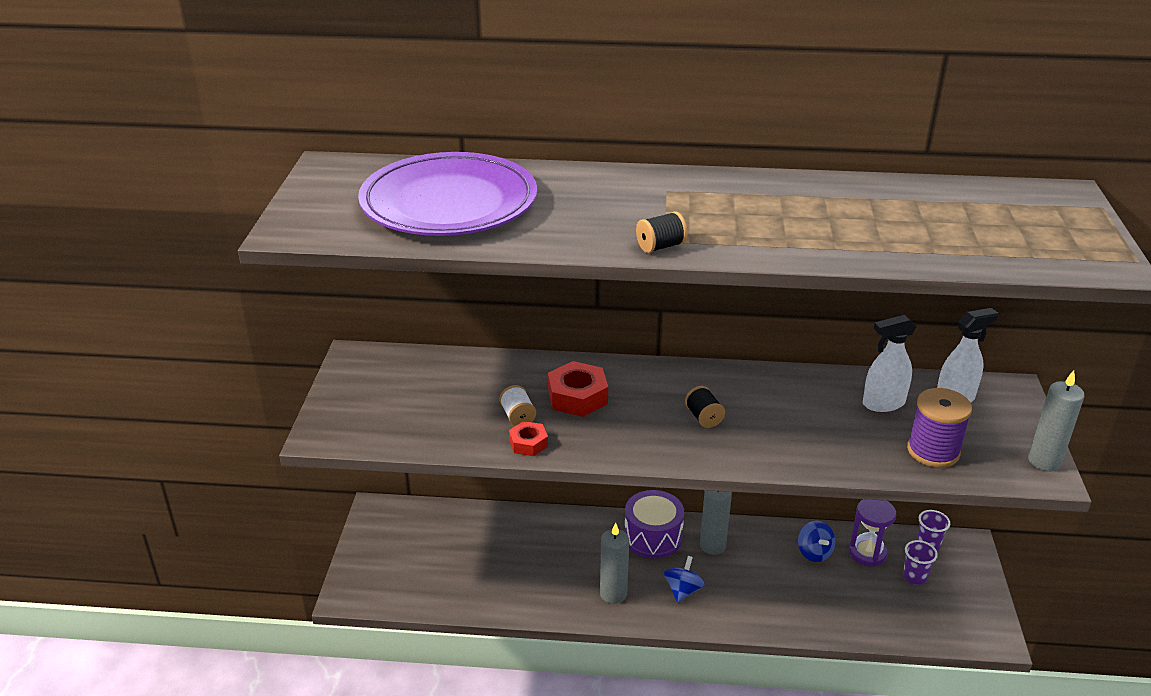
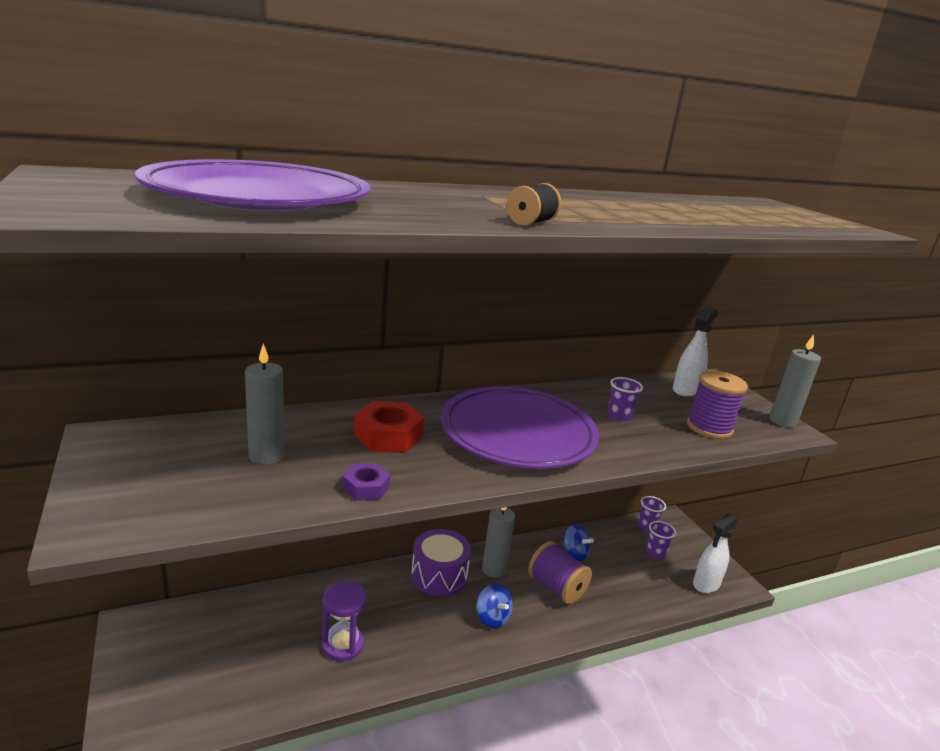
camera: 30 degrees left, 10 degrees down
white spool [499,385,536,426] -> none
red nut [509,421,548,456] -> purple nut [343,463,391,501]
grey candle [600,522,629,604] -> grey candle moved to [245,344,284,465]
blue spinning top [664,556,705,603] -> blue spinning top turned 150 degrees clockwise [477,584,512,628]
black spool [685,386,725,428] -> purple plate [441,386,599,469]
purple hourglass [849,499,896,567] -> purple hourglass moved to [322,581,367,662]
white spray bottle [863,315,917,412] -> white spray bottle moved to [693,514,737,593]
none -> purple spool [528,541,592,604]
none -> purple cup [607,377,643,422]

